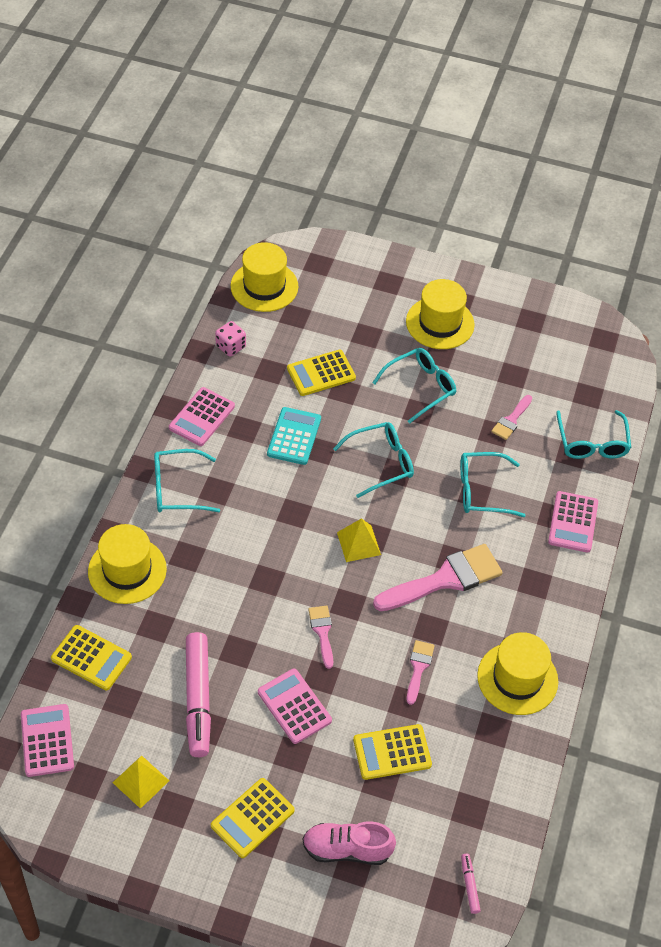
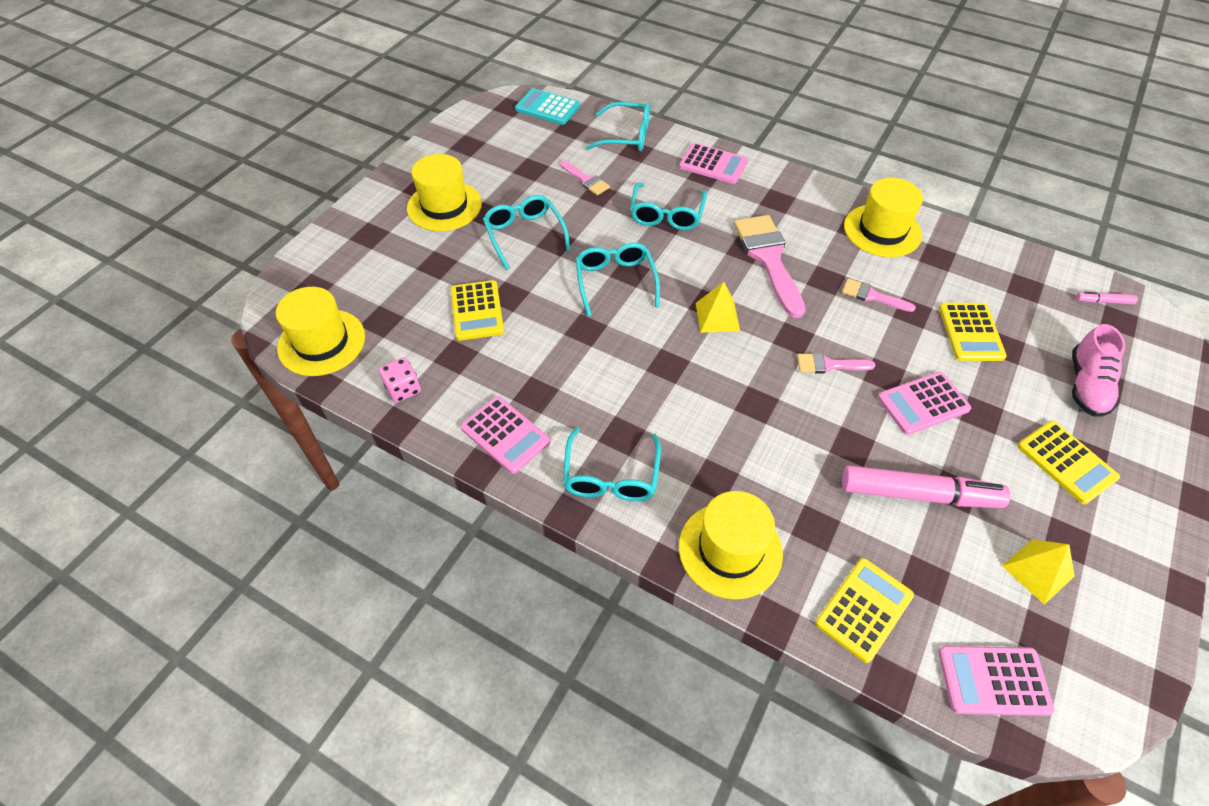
camera: 75 degrees left, 0 degrees up
turquoise calculator [267,407,321,465] -> turquoise calculator moved to [515,88,580,125]

